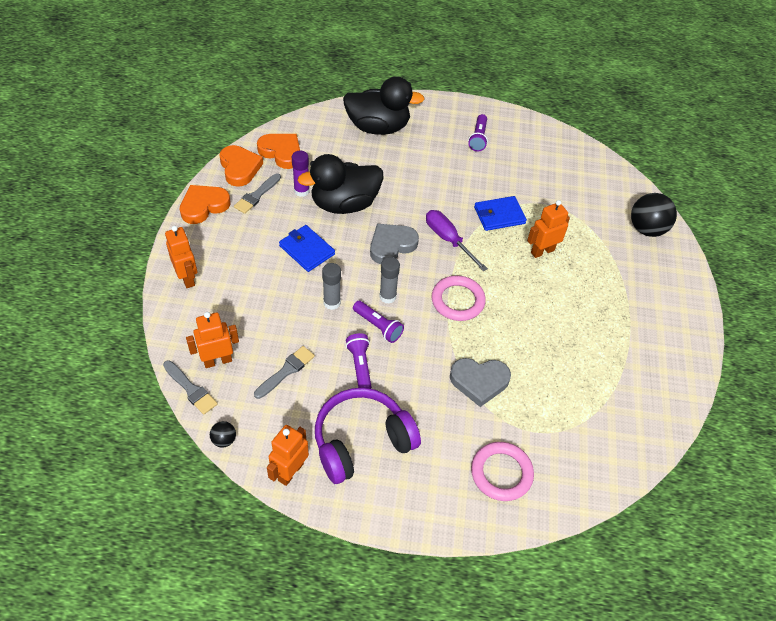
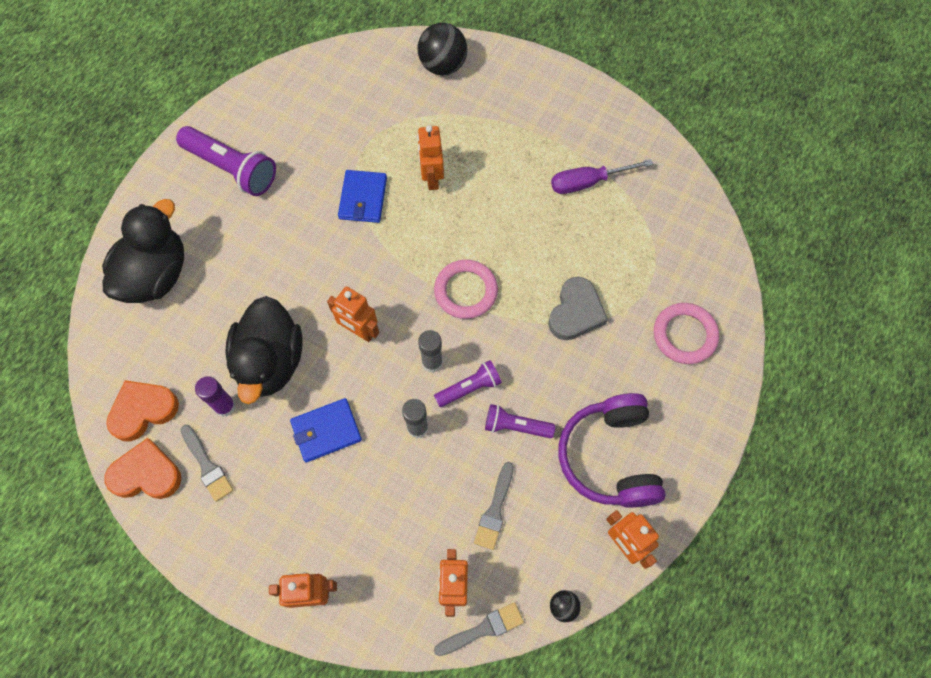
camera: 65 degrees left, 15 degrees up
orange heart [180,185,231,224] -> none
grey brush [254,346,315,399] -> grey brush turned 135 degrees counterclockwise [474,462,514,550]
grey heart [370,224,419,264] -> orange robot [327,286,379,342]
purple screwdriver [426,210,488,271] -> purple screwdriver moved to [551,159,653,194]
purple flashlight [468,114,488,152] -> purple flashlight [176,126,276,196], size x1.73

